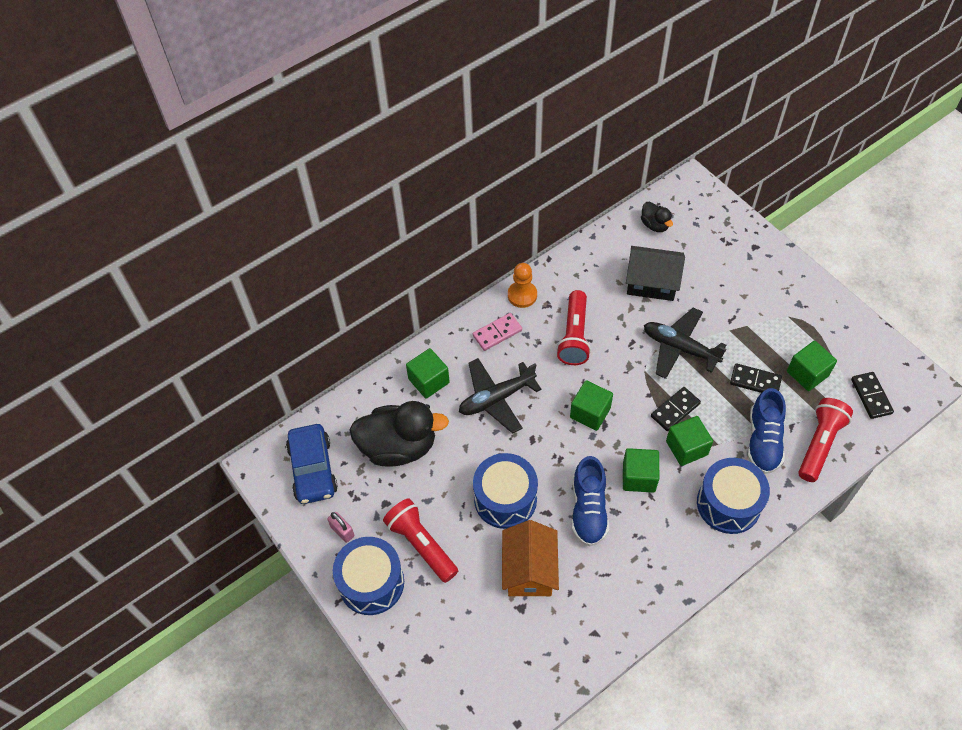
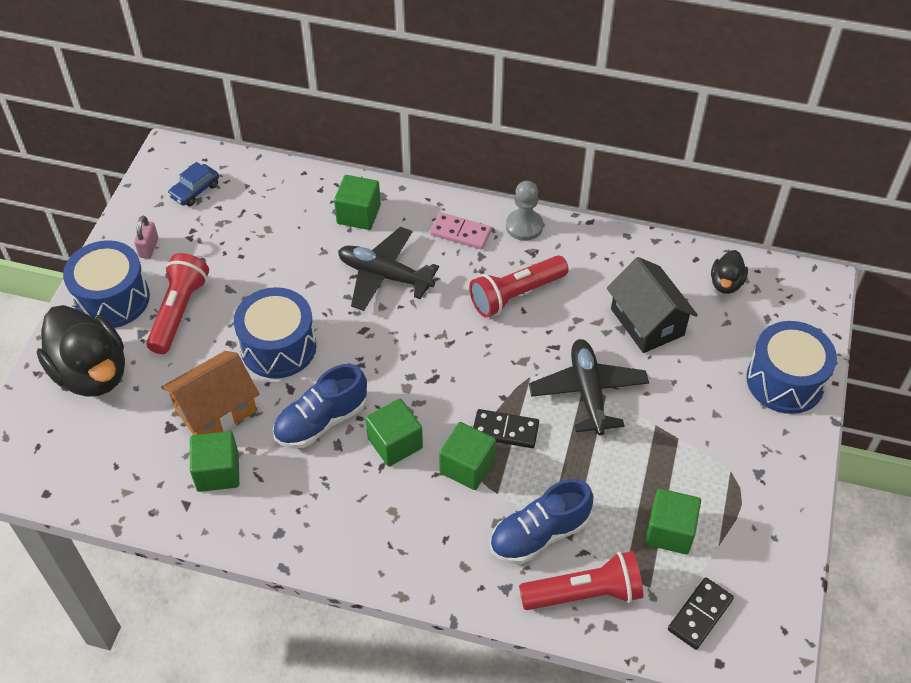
camera: 50 degrees right, 5 degrees down
blue car [286,424,338,504] -> blue car [168,162,219,206], size x0.57
black duck [349,401,449,467] -> black duck moved to [37,305,125,397]
orange pawn [508,263,537,308] -> grey pawn [506,181,543,241]
green cube [570,380,613,431] -> green cube moved to [190,431,239,492]
blue drum [697,458,770,534] -> blue drum moved to [746,321,837,414]
black domino [730,363,782,393] -> none

